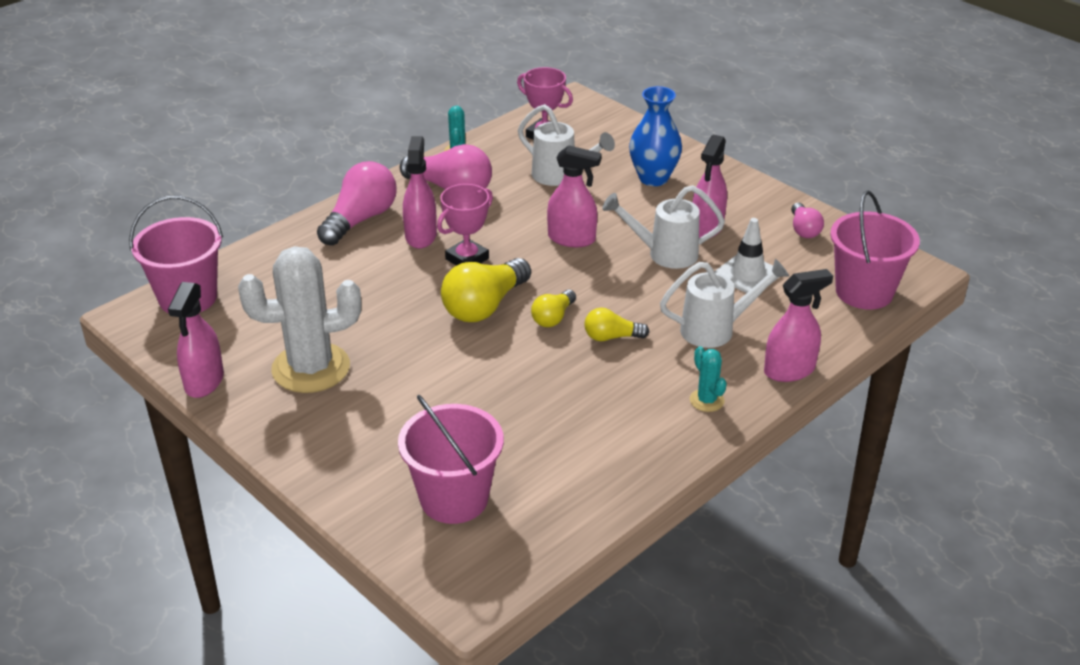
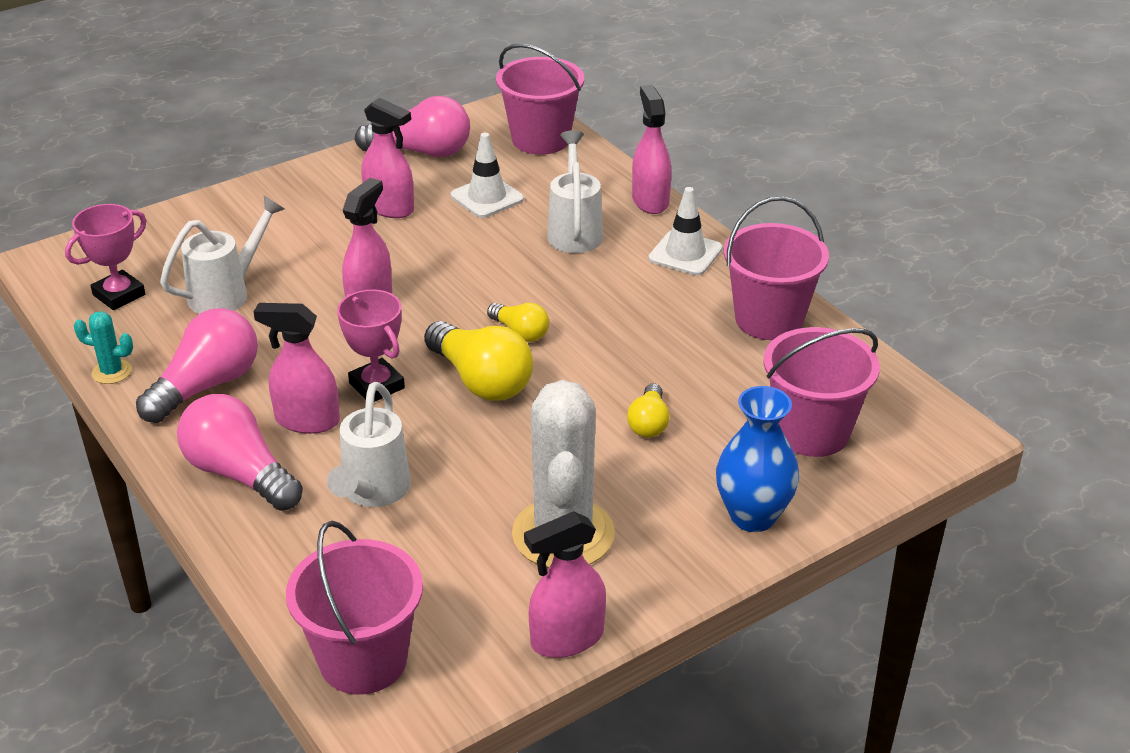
camera: 80 degrees left, 0 degrees up
pink spray bottle [168,282,224,398] -> pink spray bottle turned 135 degrees clockwise [524,511,606,658]
yellow light bulb [584,308,649,341] -> yellow light bulb moved to [627,383,670,438]
white watering can [602,185,725,269] -> white watering can moved to [327,382,411,507]
blue vase [629,86,682,186] -> blue vase moved to [716,386,799,532]
turquoise cactus [690,346,727,412] -> white traffic cone [648,187,723,276]
pink light bulb [791,203,824,238] -> pink light bulb [355,96,470,157], size x1.82
none -> pink bucket [724,196,829,340]

